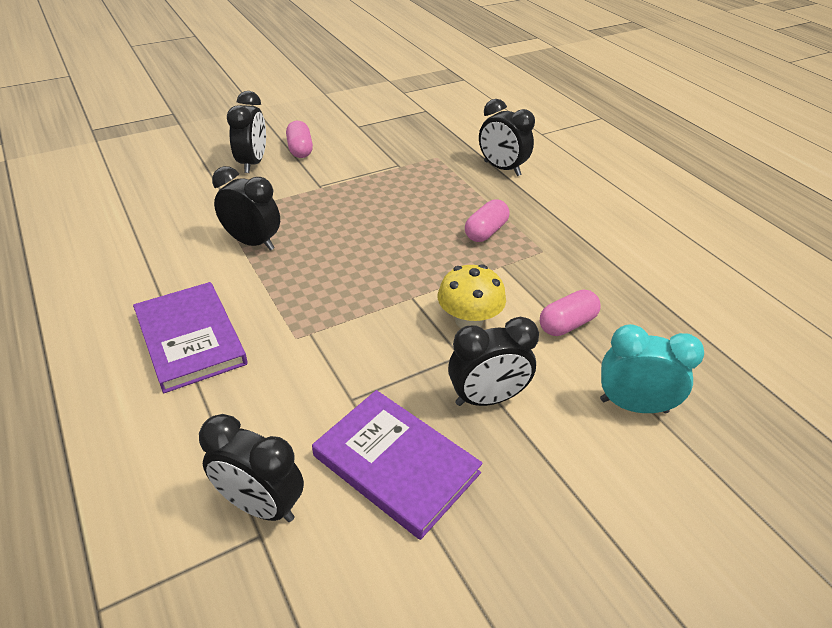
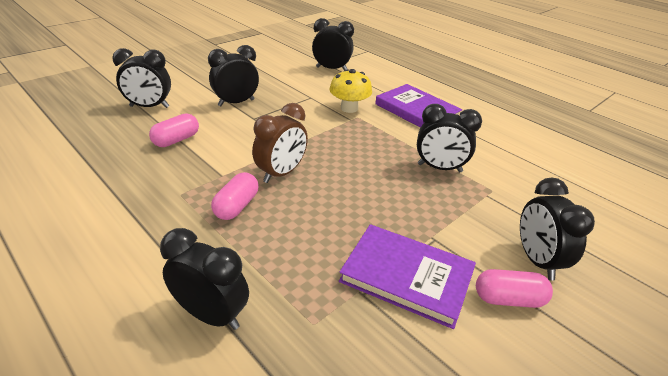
camera: 165 degrees right, 5 degrees down
pink capsule [286,121,313,158] -> pink capsule turned 60 degrees counterclockwise [476,269,553,308]
purple book [312,390,483,540] -> purple book moved to [339,224,476,329]
yellow mushroom [438,264,506,328] -> yellow mushroom moved to [329,69,372,113]
turquoise clock [600,324,704,413] -> black clock [112,48,171,108]
none -> brown clock [252,103,308,183]

